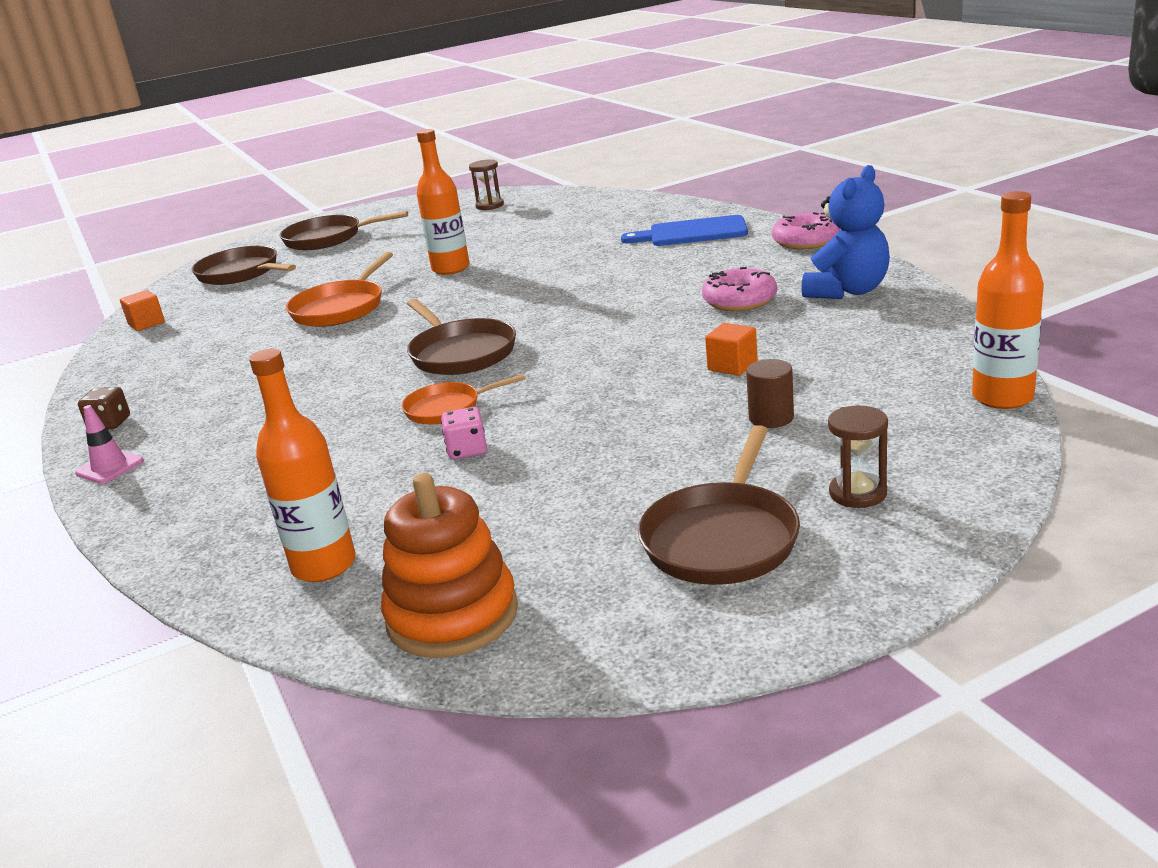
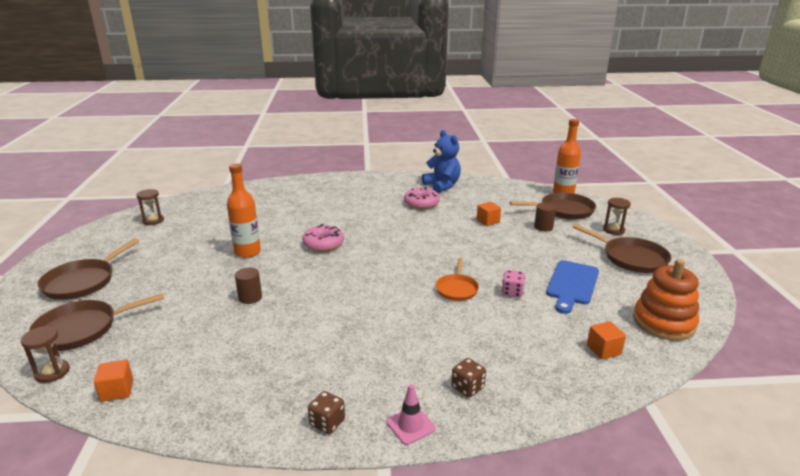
camera: 70 degrees left, 0 degrees up
orange bottle [249,349,356,582] -> orange cube [587,321,626,360]
orange pan [286,252,393,327] -> brown cylinder [235,268,262,304]
brown pan [407,299,516,375] -> brown pan moved to [510,193,596,220]
blue cutting board [621,215,748,246] -> blue cutting board moved to [546,260,599,314]
pink donut [772,212,840,249] -> pink donut moved to [302,224,344,252]
none -> brown hourglass [21,326,70,383]
none -> brown dice [451,358,486,398]

